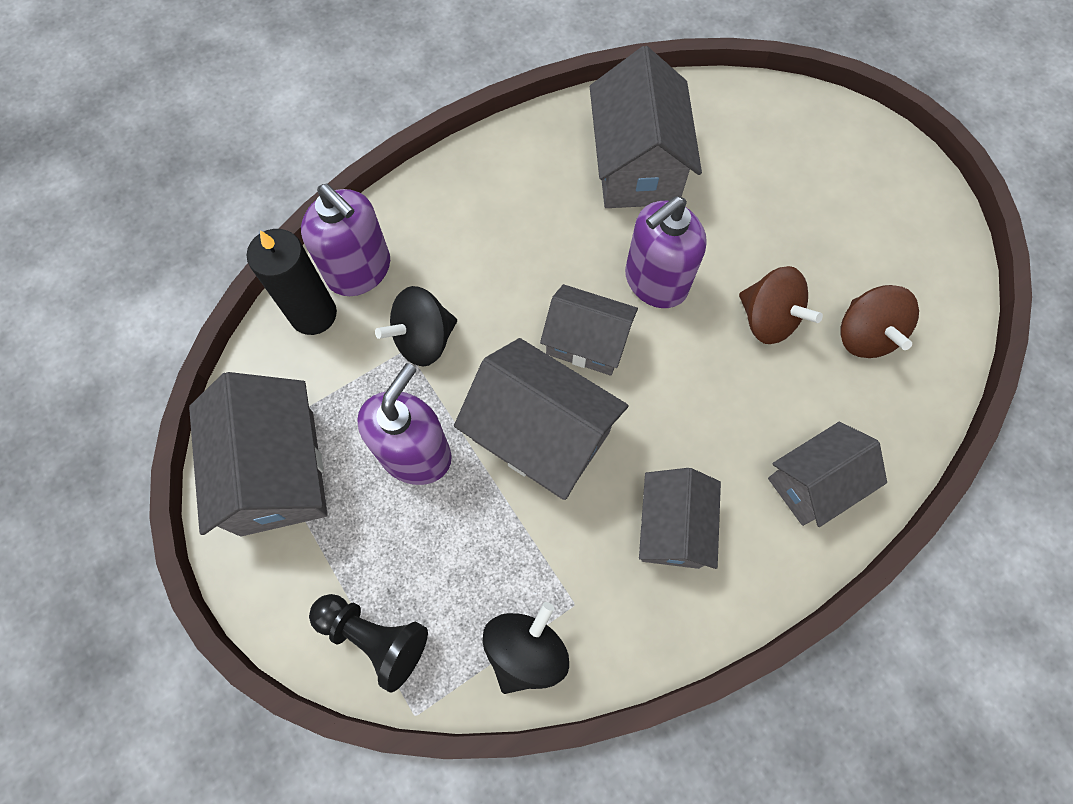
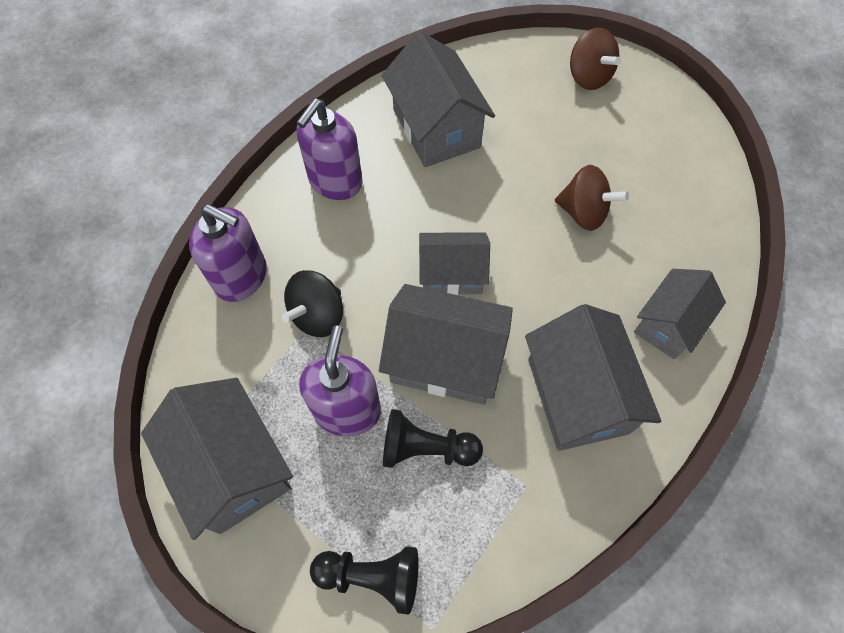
camera: 20 degrees left, 5 degrees down
black candle [247,229,337,335] -> none
black spinning top [483,602,569,694] -> none
purple soap dispenser [625,196,707,308] -> purple soap dispenser moved to [296,98,363,200]
grey house [639,468,721,569] -> grey house [525,304,661,451], size x1.54
brown spinning top [840,285,919,358] -> brown spinning top moved to [570,28,621,90]
none -> black pawn [383,409,483,468]

